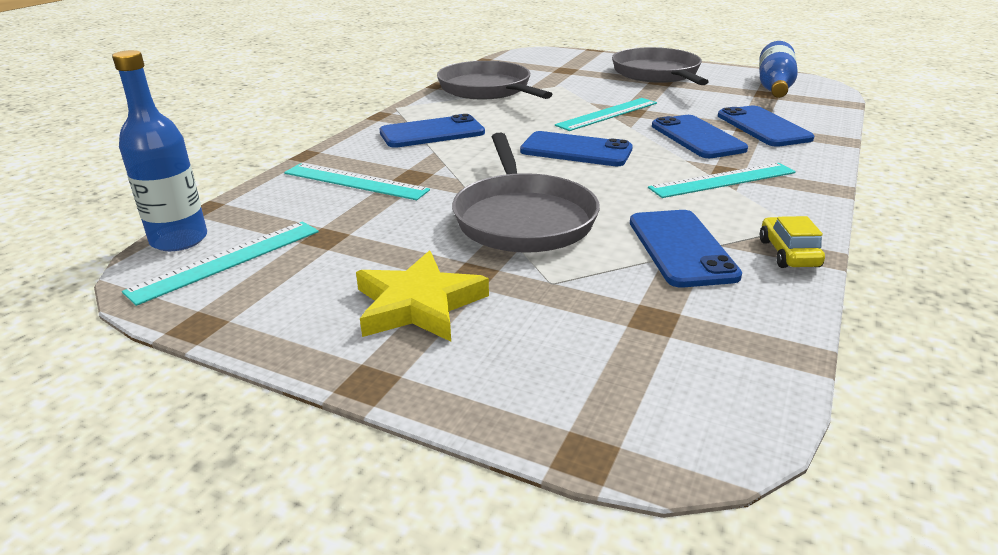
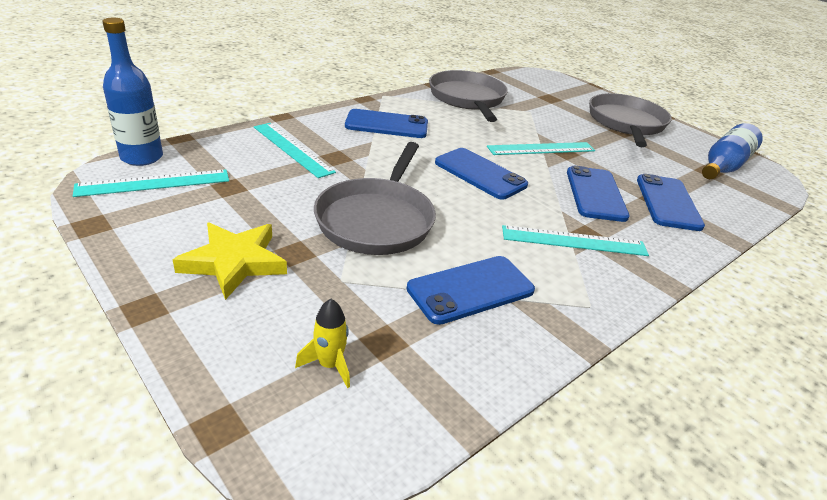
camera: 20 degrees right, 5 degrees up
blue phone [630,210,742,287] -> blue phone turned 45 degrees clockwise [407,256,535,325]
yellow car [760,216,825,268] -> none
none -> yellow rocket [295,299,350,388]

